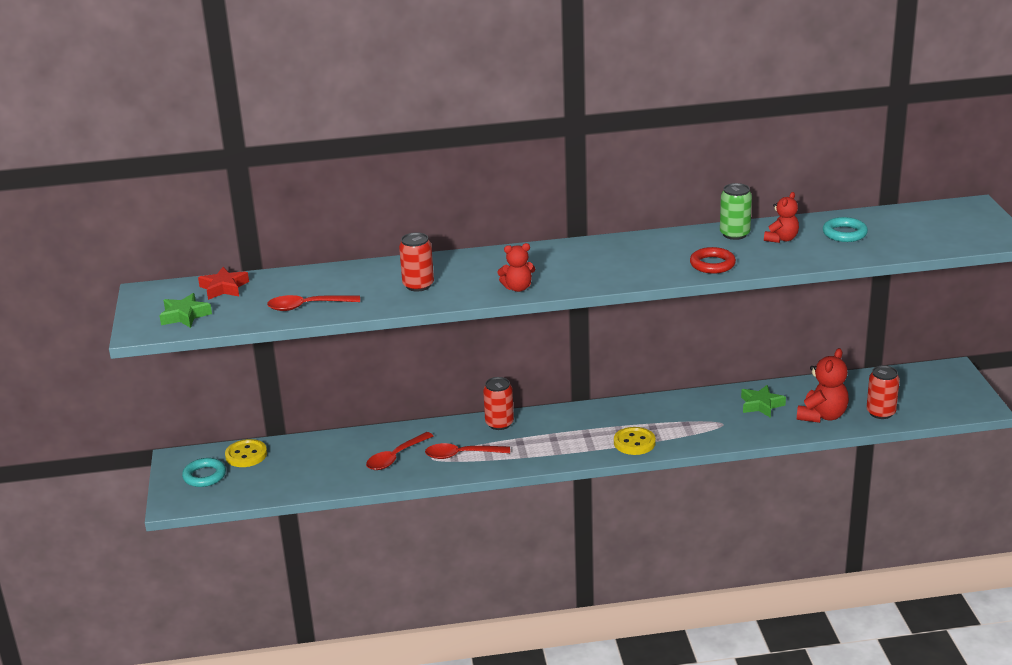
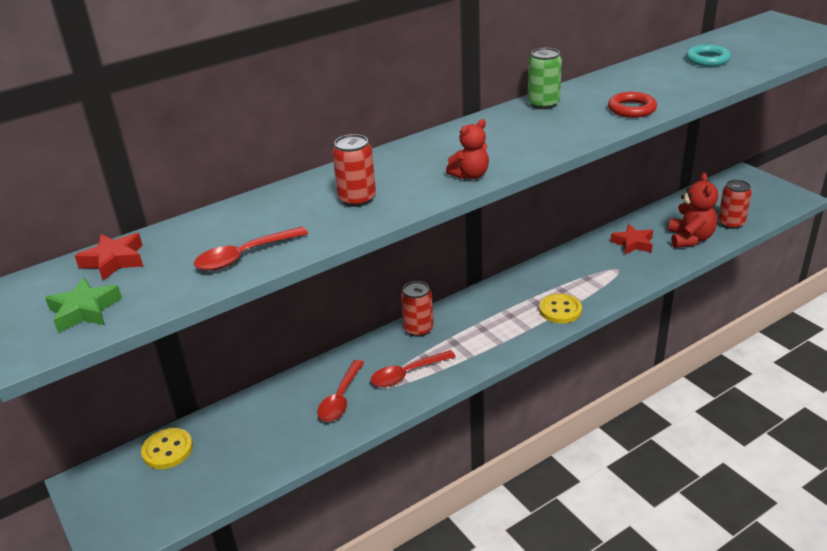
camera: 25 degrees left, 5 degrees up
turquoise ring [182,458,226,487] -> none
green can [720,183,752,240] -> green can moved to [528,48,562,109]
green star [741,385,786,418] -> red star [610,224,653,255]
red teddy bear [764,192,799,243] -> none

